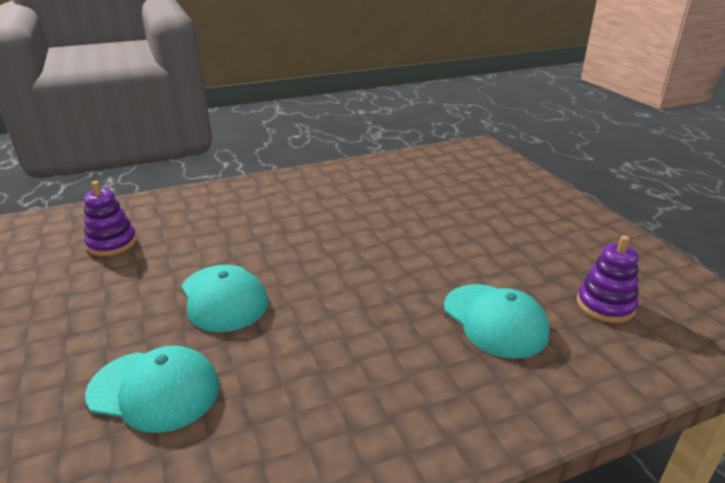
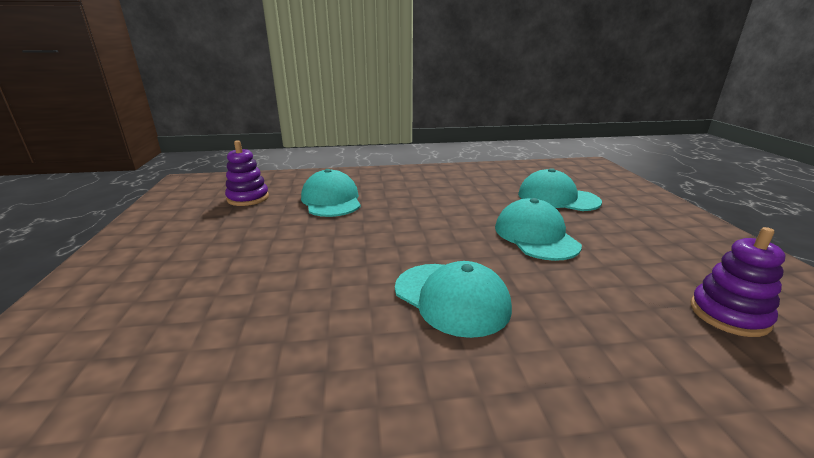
camera: 165 degrees left, 5 degrees down
none -> turquoise cap [395,261,512,338]

